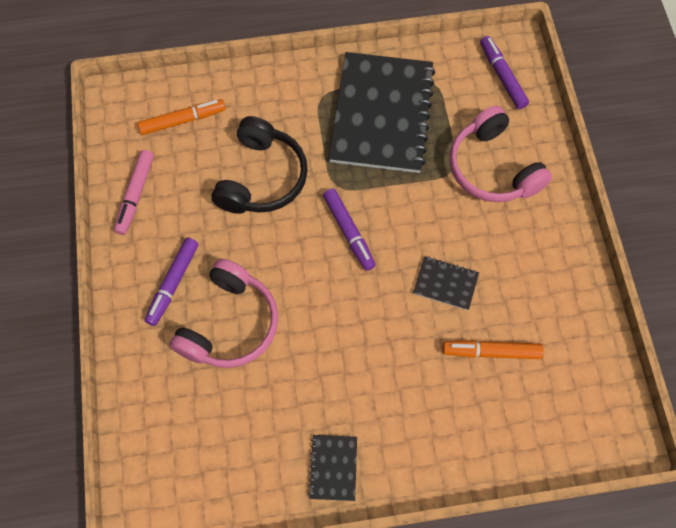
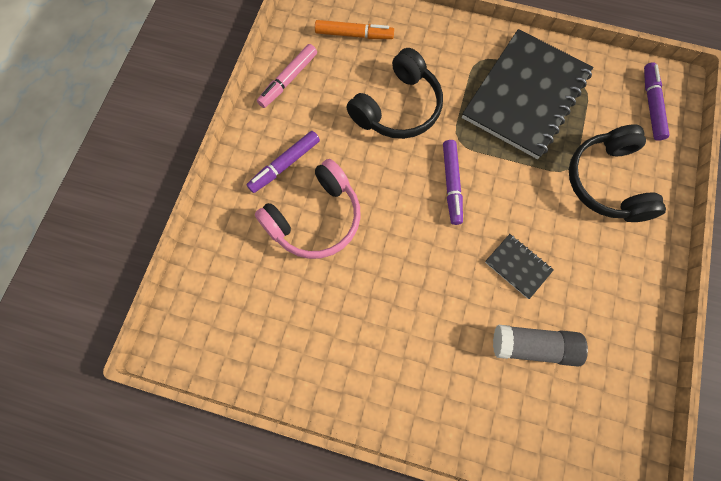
camera: 25 degrees right, 5 degrees up
black notebook [308,435,357,501] -> none
orange marker [443,340,544,359] -> grey glue stick [493,325,588,367]
pink headphones [449,105,552,202] -> black headphones [569,124,666,222]

